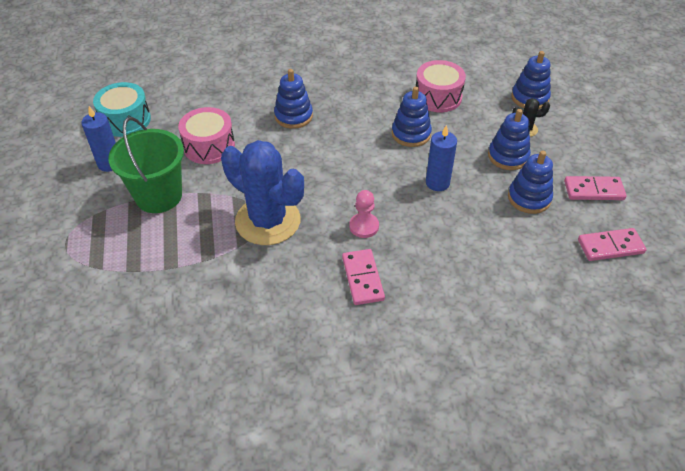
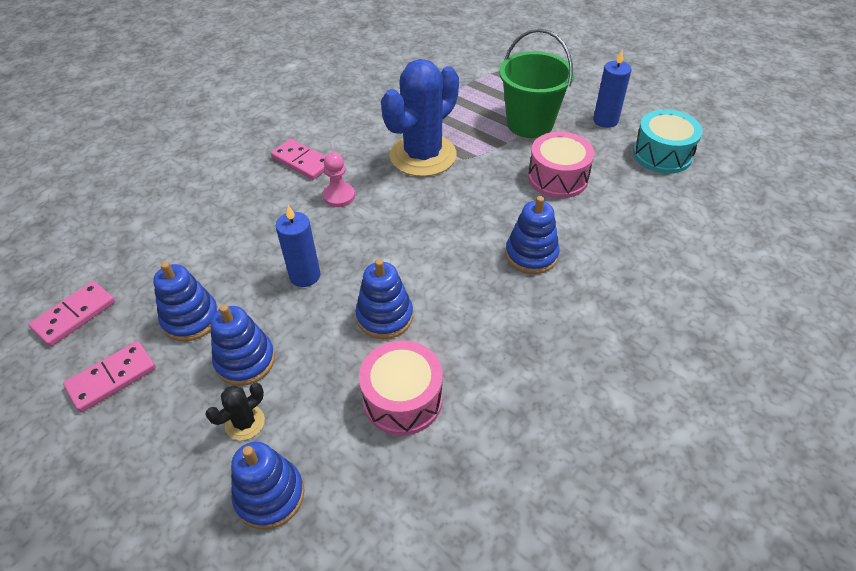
camera: 140 degrees right, 0 degrees up
blue cactus [221,140,304,245] -> blue cactus turned 45 degrees counterclockwise [381,59,459,177]

